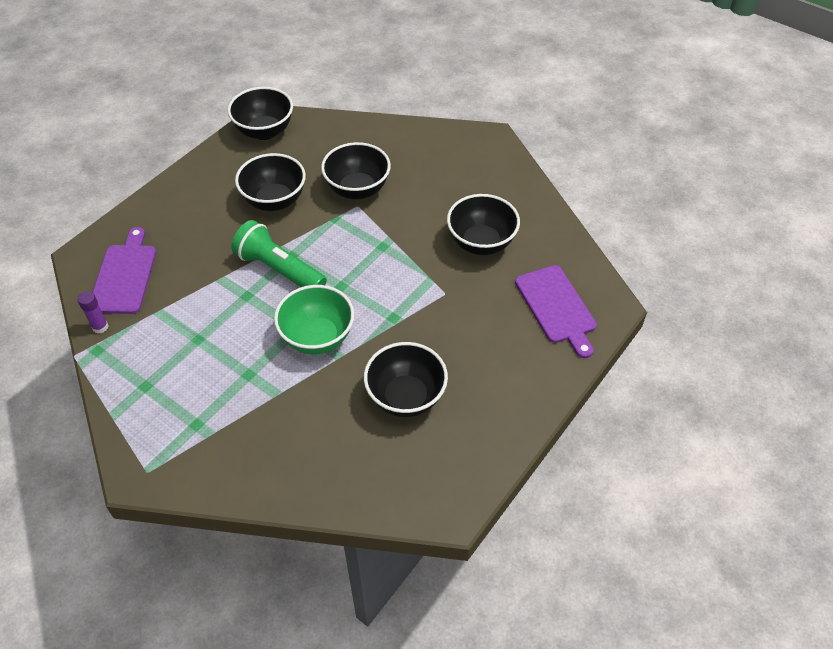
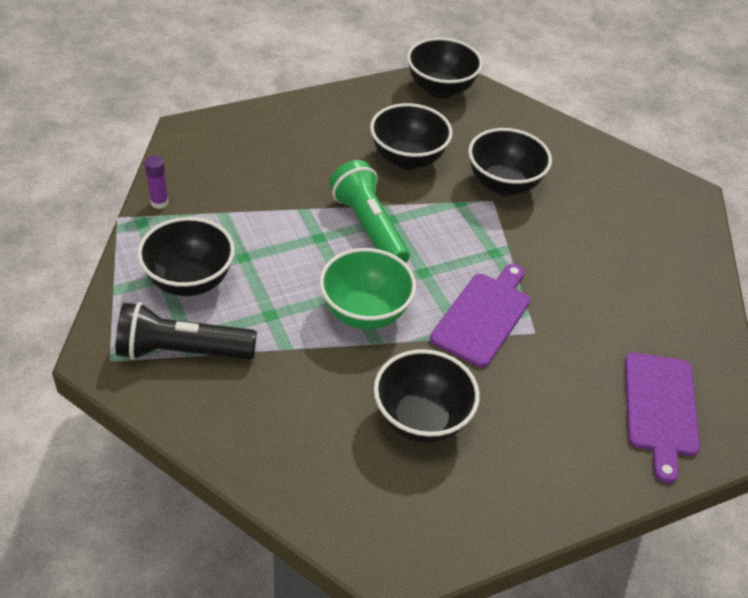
camera: 25 degrees right, 5 degrees down
purple cutting board [92,227,156,314] -> purple cutting board moved to [430,264,530,367]
black bowl [447,194,520,255] -> black bowl moved to [137,217,235,296]
none -> black flashlight [116,302,257,360]

